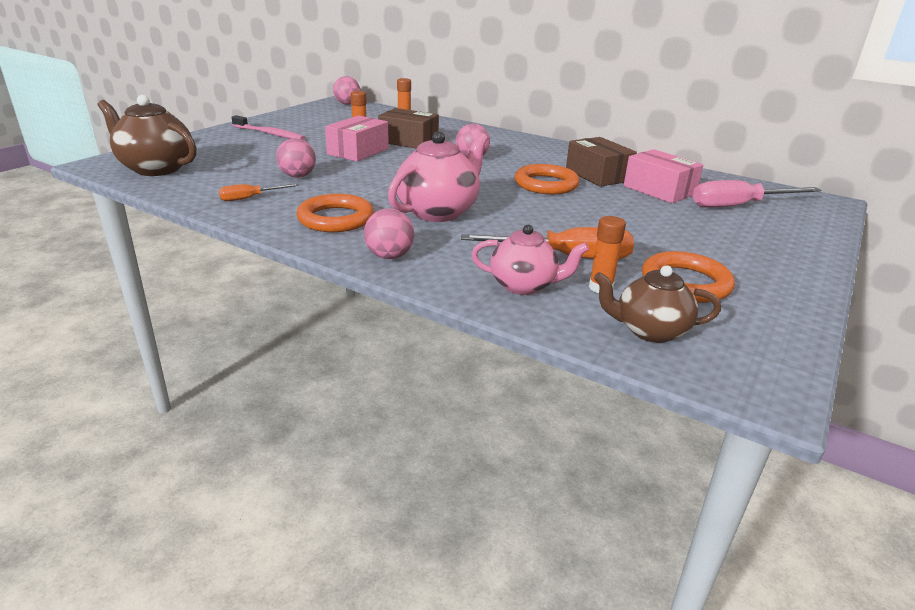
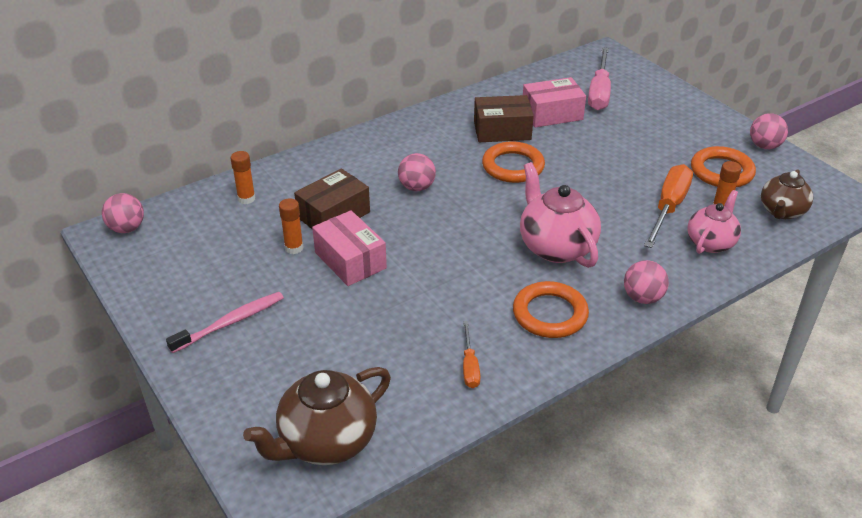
camera: 65 degrees left, 10 degrees up
pink ball [276,138,316,178] -> pink ball moved to [750,113,788,149]

